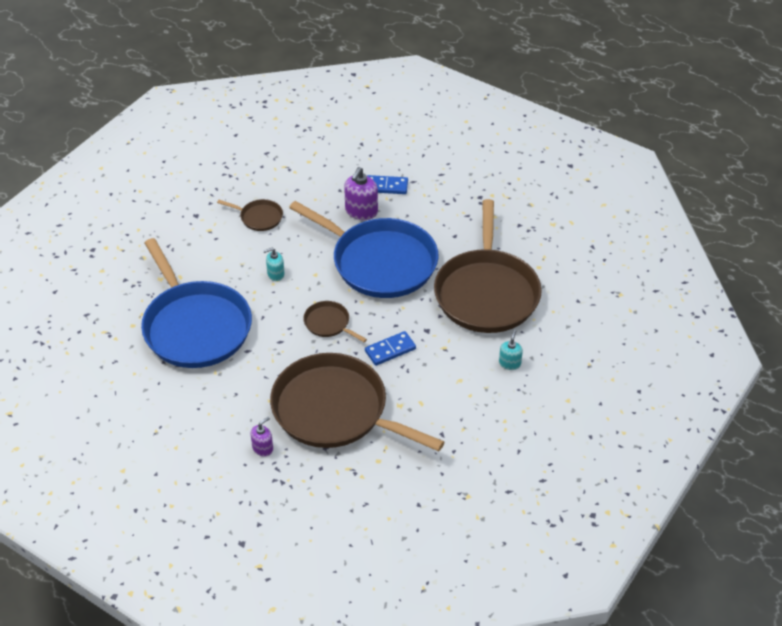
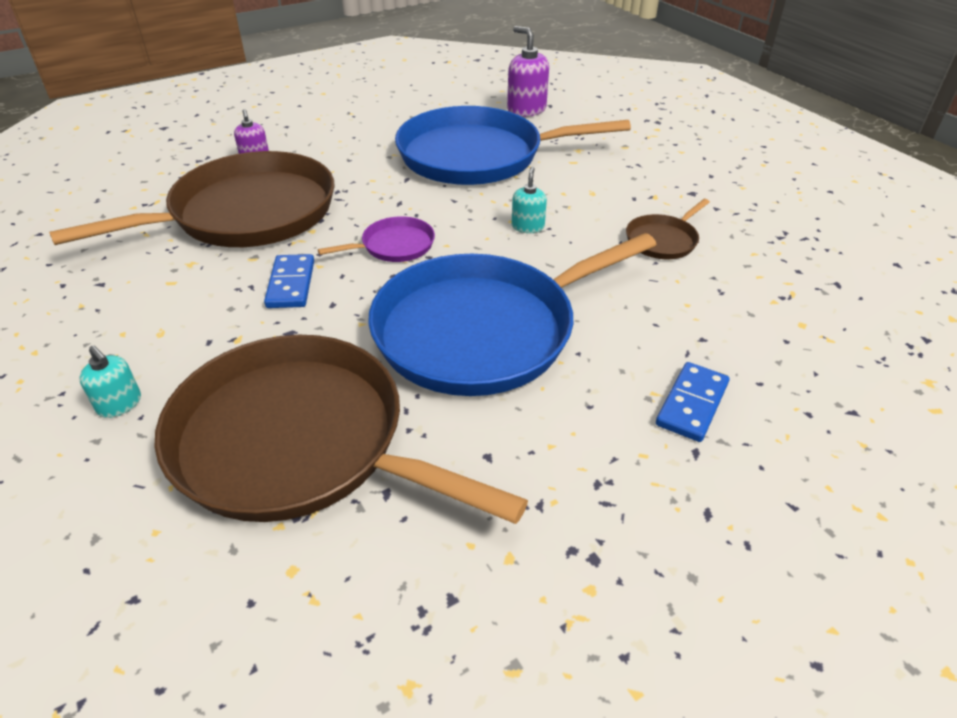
camera: 115 degrees right, 5 degrees down
brown pan [303,301,367,342] -> purple pan [318,216,435,262]
purple soap dispenser [344,167,378,220] -> purple soap dispenser moved to [507,26,549,117]

